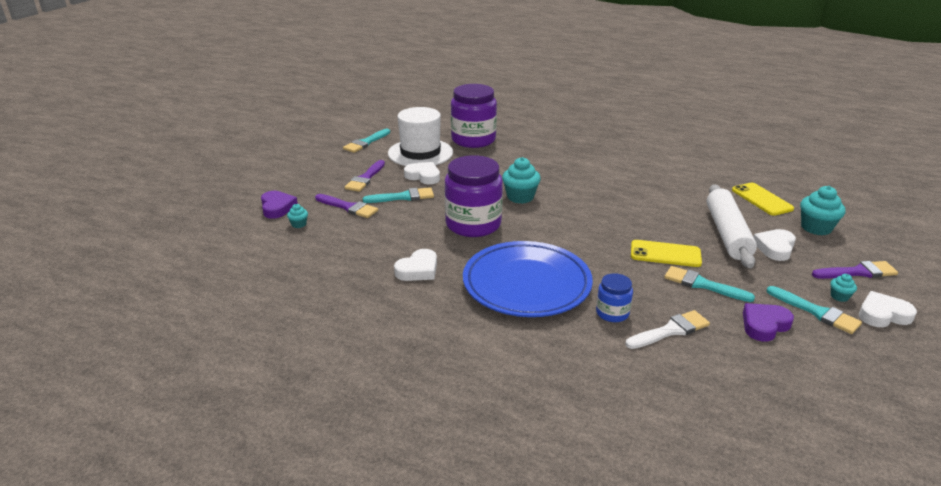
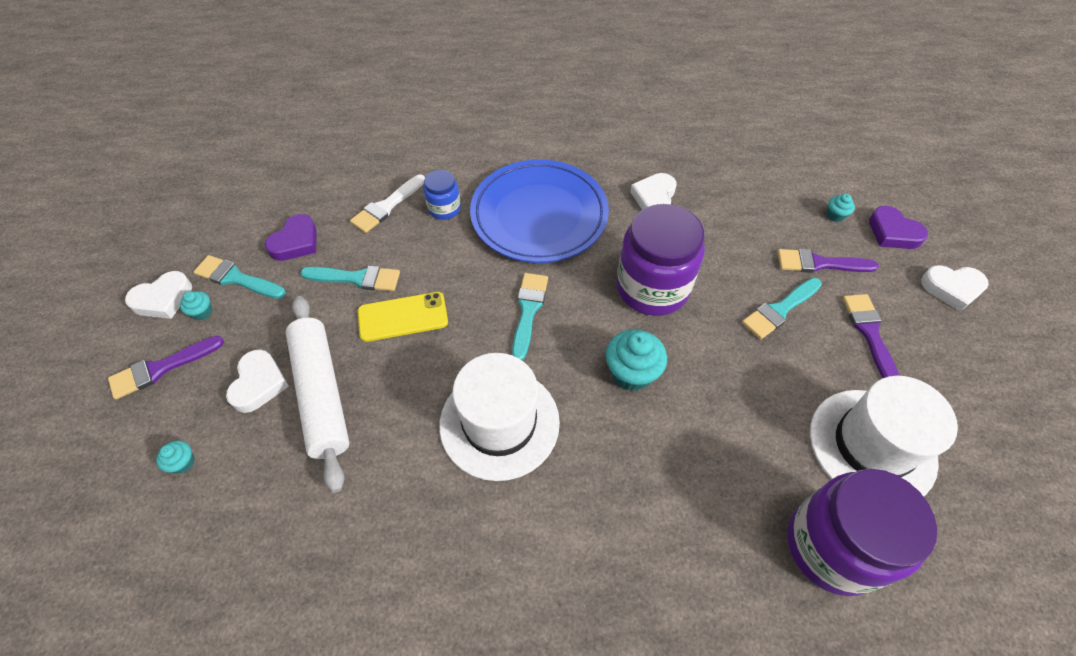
camera: 155 degrees right, 25 degrees up
turquoise brush [343,129,390,153] -> turquoise brush moved to [512,273,548,360]
white heart [404,162,440,184] -> white heart moved to [921,265,989,312]
yellow phone [732,183,794,216] -> none
turquoise cupcake [800,186,846,235] -> turquoise cupcake [156,440,195,474], size x0.50
none -> white hat [439,353,560,481]

